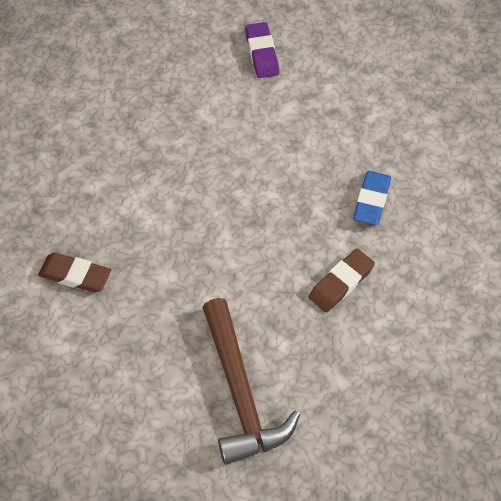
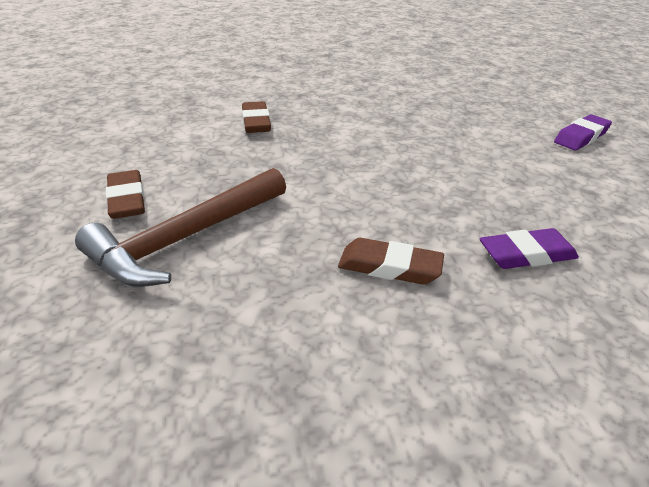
camera: 60 degrees right, 20 degrees down
blue eraser [353,171,391,225] -> purple eraser [480,228,579,269]
none -> brown eraser [106,170,145,219]

